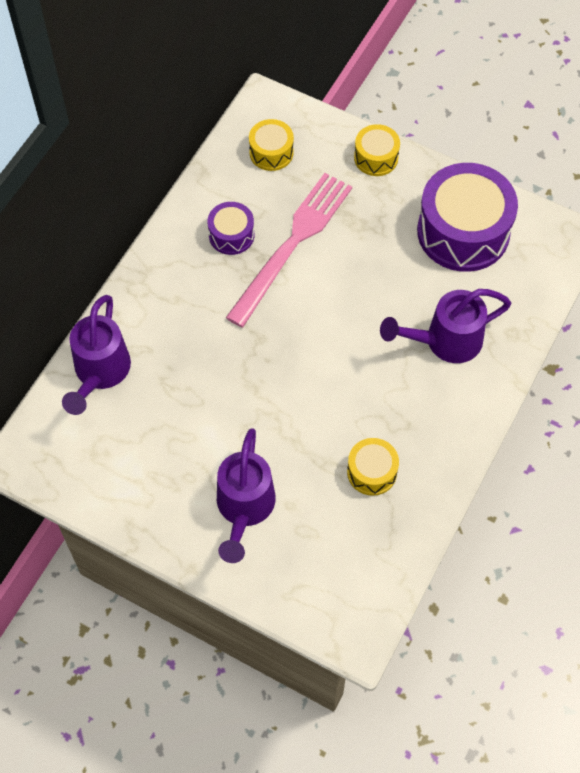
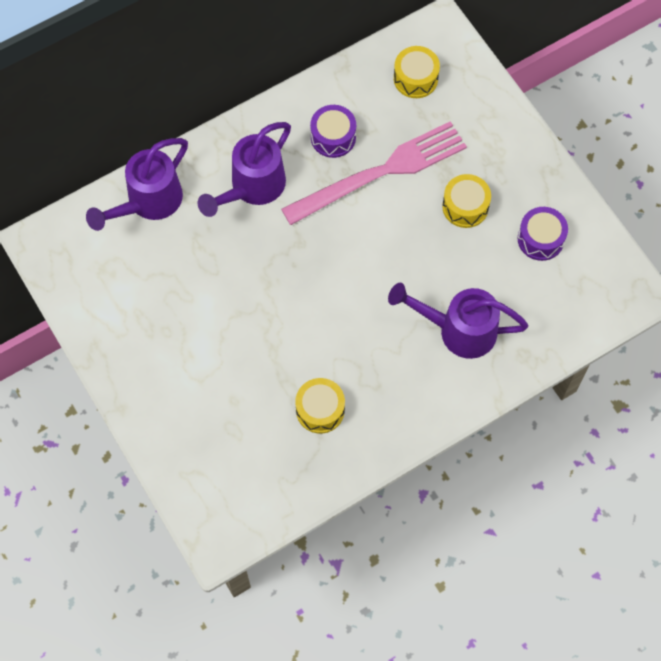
camera: 30 degrees right, 5 degrees up
purple watering can [217,428,276,563] -> purple watering can moved to [198,122,291,217]
yellow drum [354,124,400,176] -> yellow drum moved to [442,174,491,228]
purple drum [417,163,518,272] -> purple drum [518,207,568,261], size x0.49

